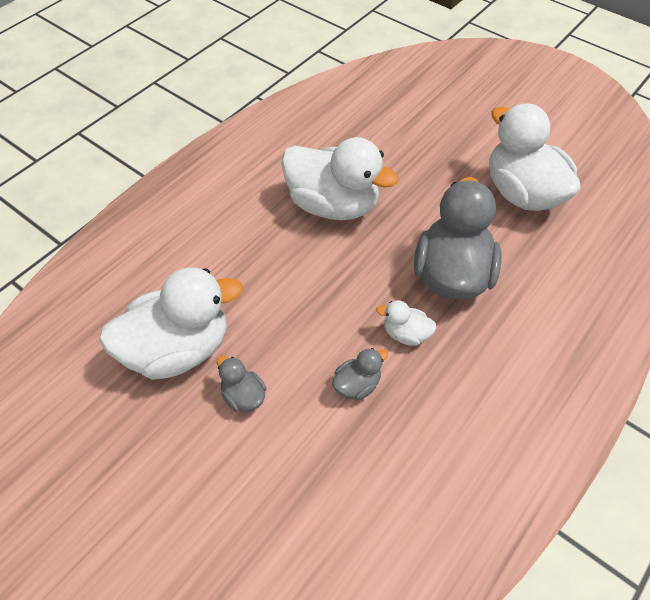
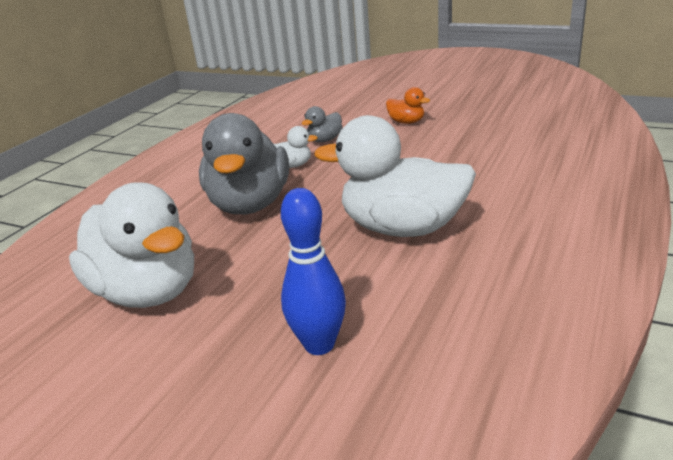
camera: 170 degrees right, 25 degrees down
white duck [99,267,243,380] -> none
grey duck [217,356,267,412] -> orange duck [386,87,430,124]
none -> blue bowling pin [281,188,346,355]

